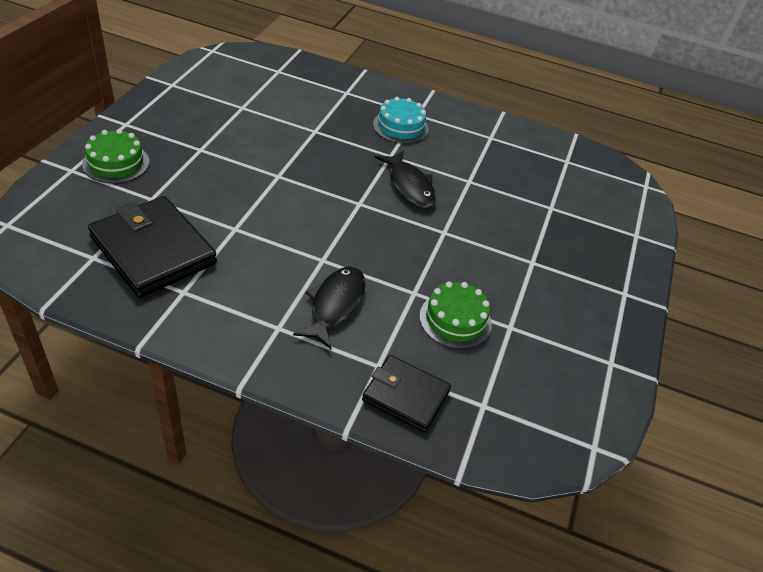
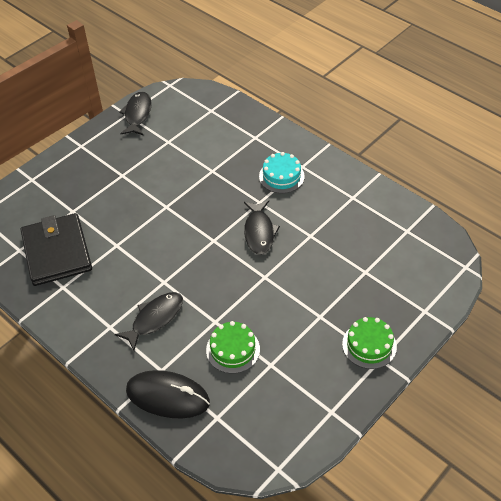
camera: 30 degrees right, 5 degrees up
green cake [82,129,149,183] -> green cake moved to [342,317,397,369]
black wallet [362,355,451,432] -> black mouse [126,370,210,418]
none -> black fish [119,92,152,135]

